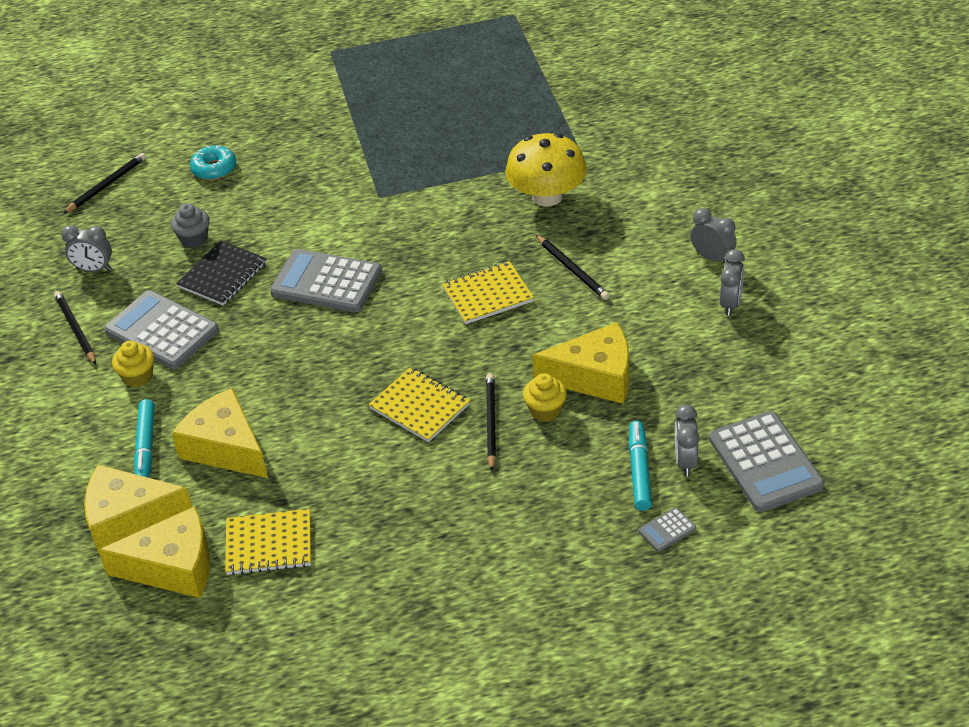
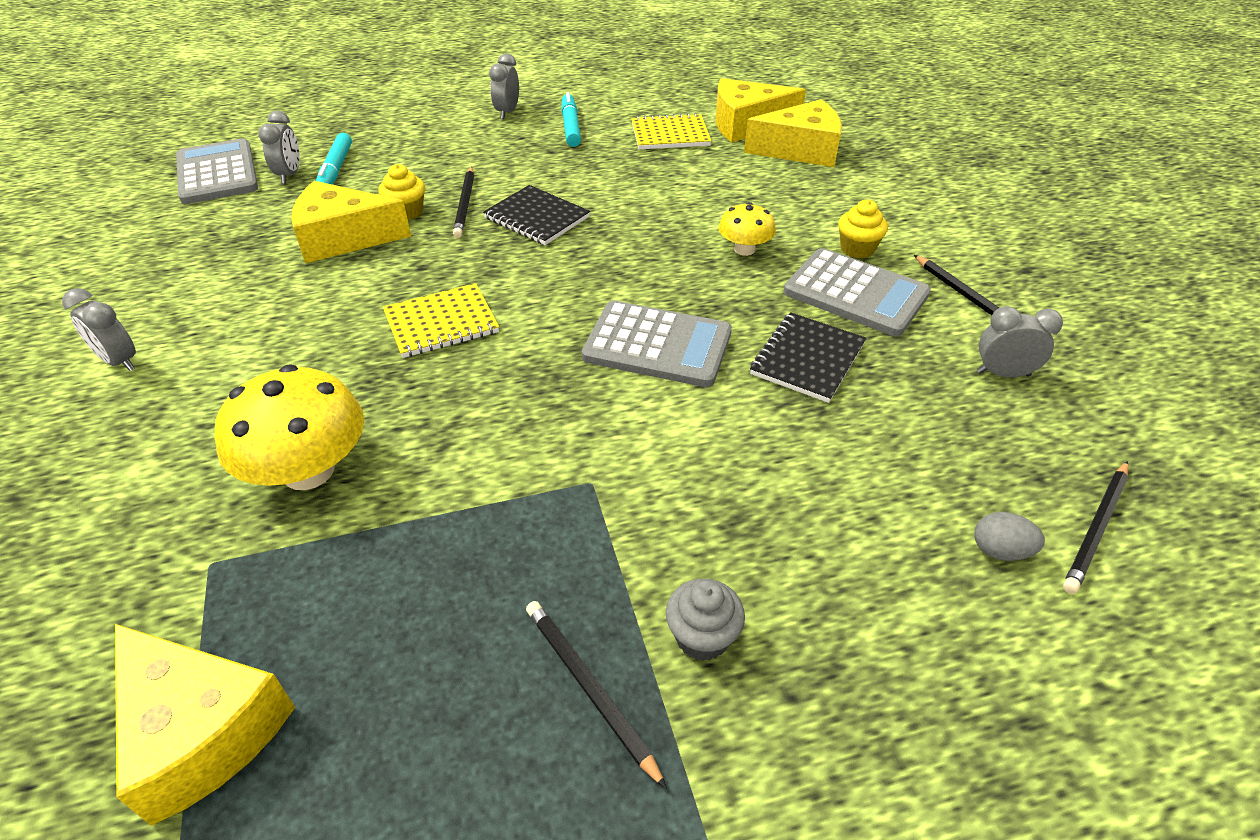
camera: 175 degrees right, 0 degrees up
turquoise marker [134,399,155,478] -> turquoise marker moved to [561,92,581,147]
grey cupcake [171,203,210,248] -> grey cupcake moved to [666,579,745,661]
yellow cheese [172,388,268,478] -> yellow cheese moved to [115,624,295,826]
turquoise donut [190,145,236,180] -> none
yellow notebook [368,367,470,442] -> black notebook [483,185,590,245]
black pencil [536,235,610,300] -> black pencil moved to [526,601,667,789]
grey calculator [638,507,696,552] -> none
grey clock [720,249,745,316] -> grey clock moved to [489,53,519,119]
none -> yellow mushroom [719,202,776,256]
none -> grey egg [974,512,1045,561]

